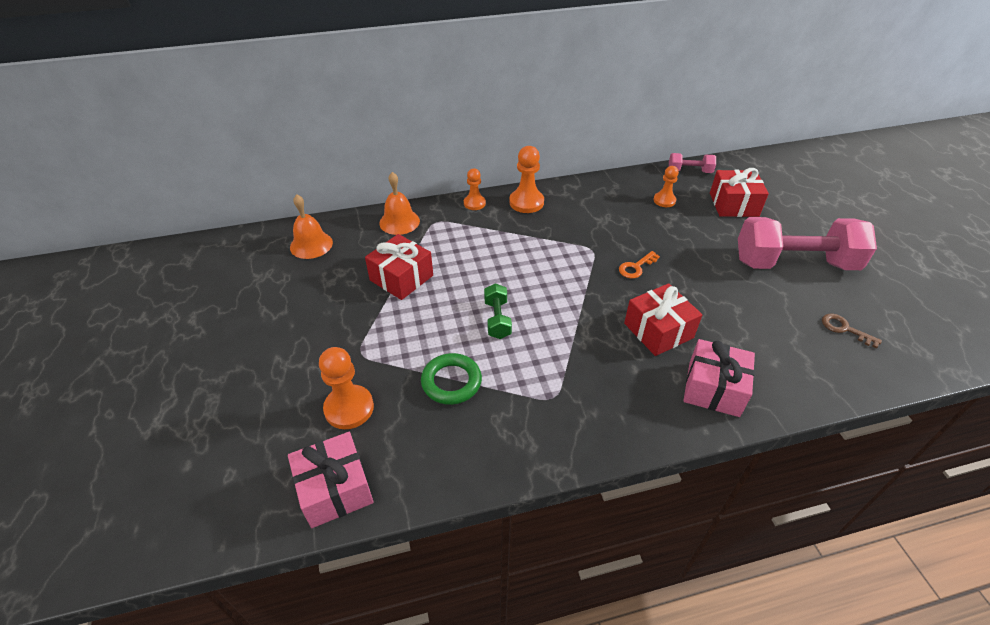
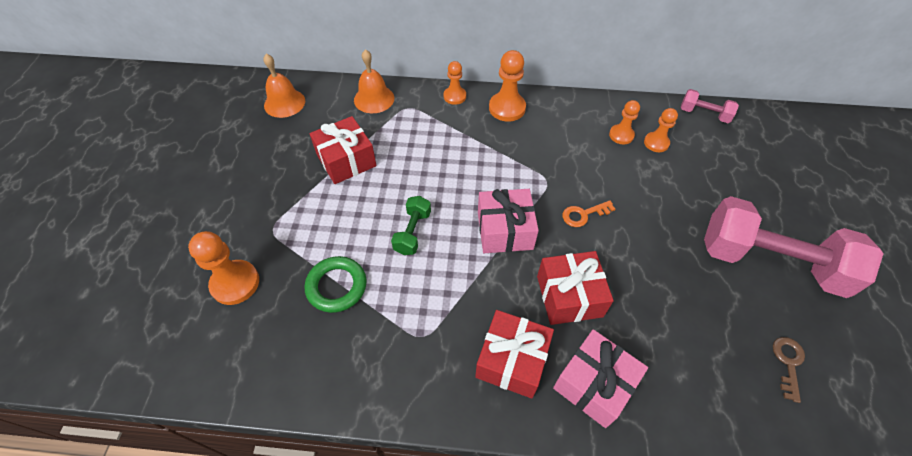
camera: 20 degrees right, 10 degrees up
pink gift [288,432,374,528] -> pink gift moved to [478,189,539,253]
red gift [710,168,769,217] -> red gift moved to [475,310,554,399]
brown key [822,313,882,348] -> brown key turned 45 degrees clockwise [773,337,805,403]
none -> orange pawn [609,100,640,144]

